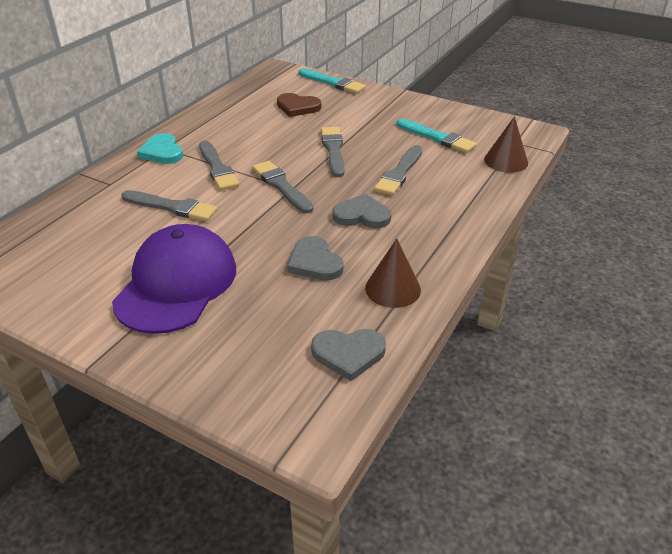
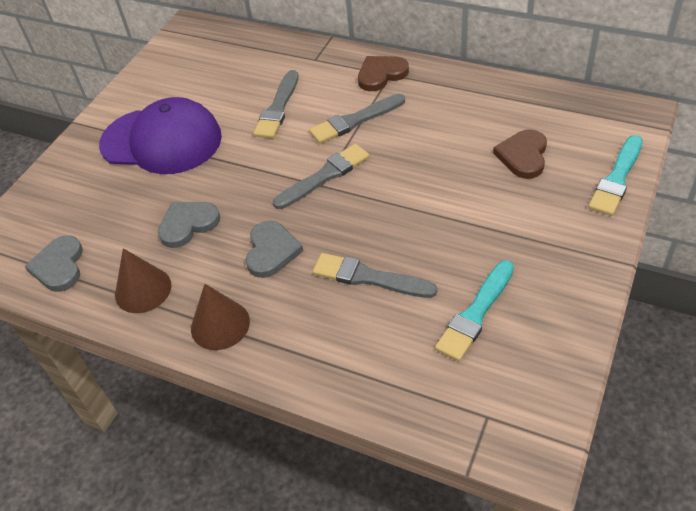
camera: 90 degrees right, 10 degrees up
turquoise heart [137,133,183,164] -> brown heart [358,56,409,91]
grey brush [321,127,344,177] -> none
brown cone [484,116,528,173] -> brown cone moved to [191,284,250,350]

